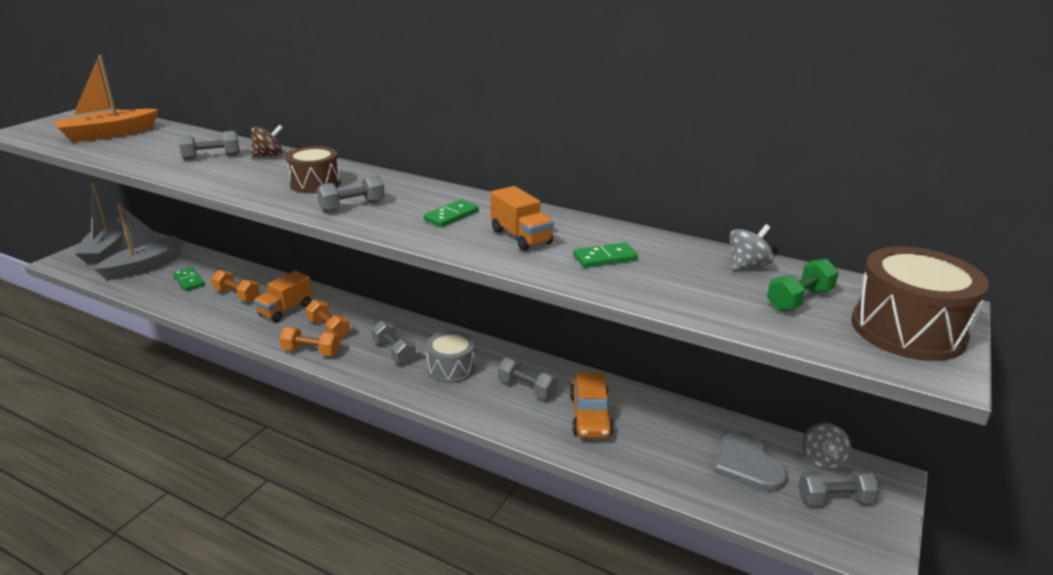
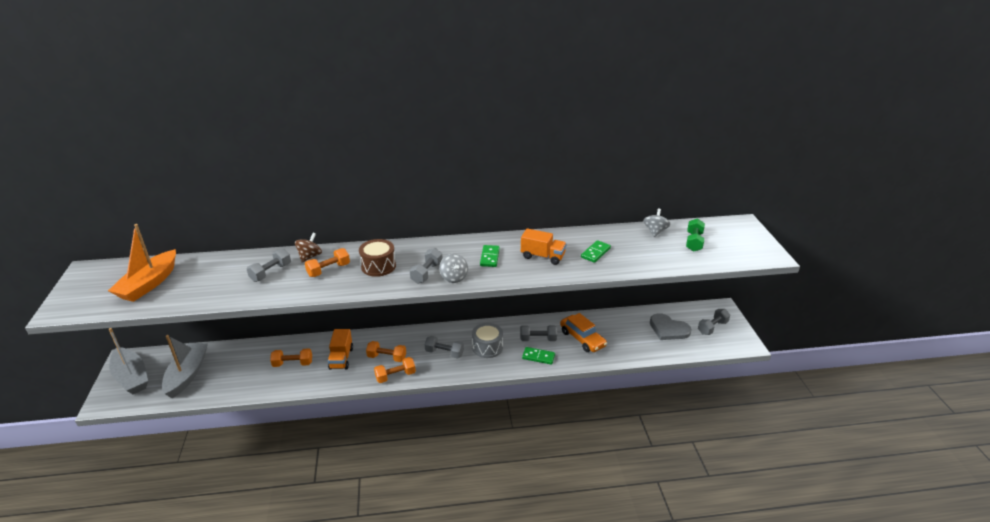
camera: 35 degrees left, 5 degrees up
green domino [173,267,205,291] -> green domino moved to [522,347,555,365]
grey spinning top [802,423,851,471] -> grey spinning top moved to [439,254,468,283]
brown drum [851,246,989,361] -> none
none -> orange dumbbell [305,248,350,277]

